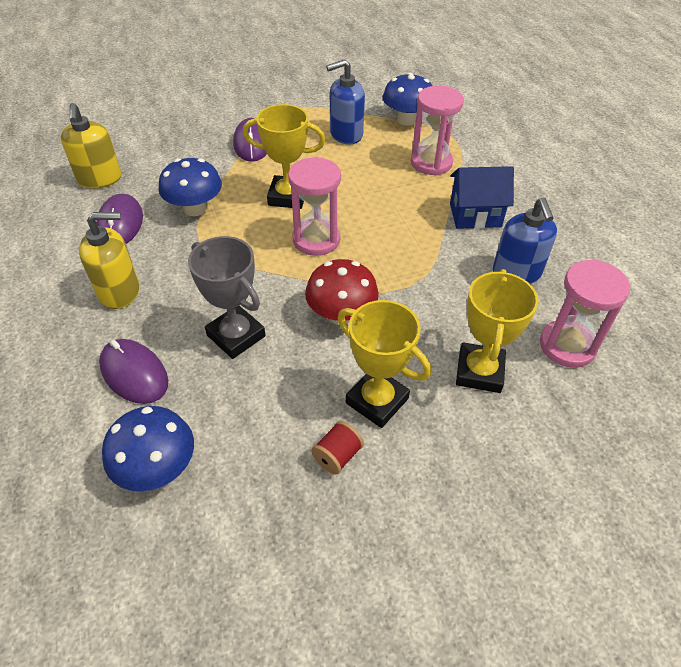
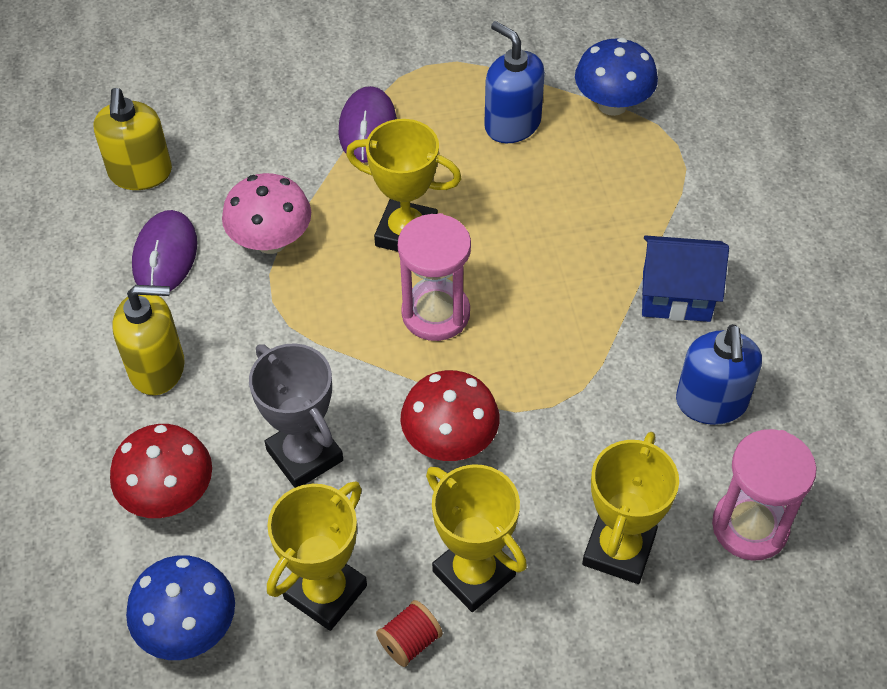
camera: 10 degrees right, 5 degrees up
purple mouse [99,339,168,404] -> red mushroom [110,424,212,518]
blue mushroom [159,158,222,216] -> pink mushroom [222,173,311,254]
blue soap dispenser [326,59,365,144] -> blue soap dispenser turned 60 degrees clockwise [484,21,545,143]
pink hourglass [411,86,464,176] -> none
none -> yellow trophy [267,481,367,631]

